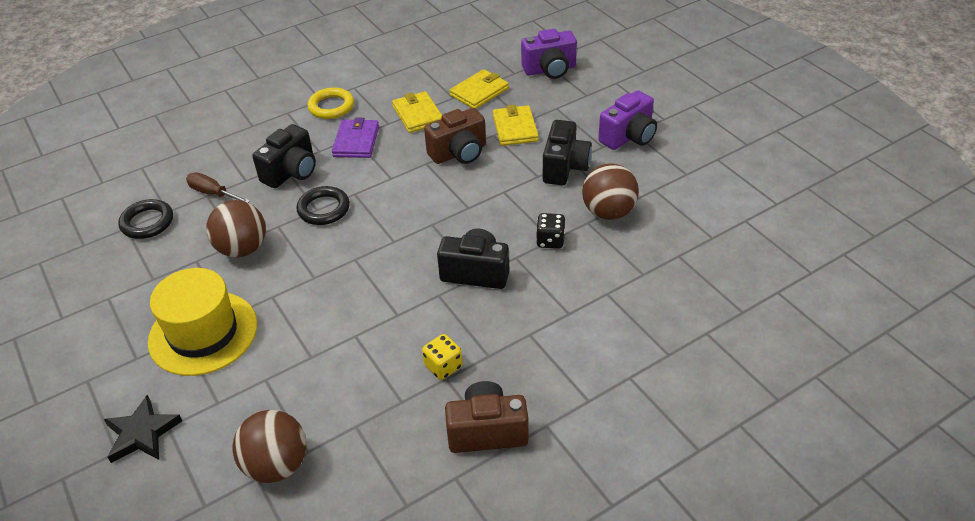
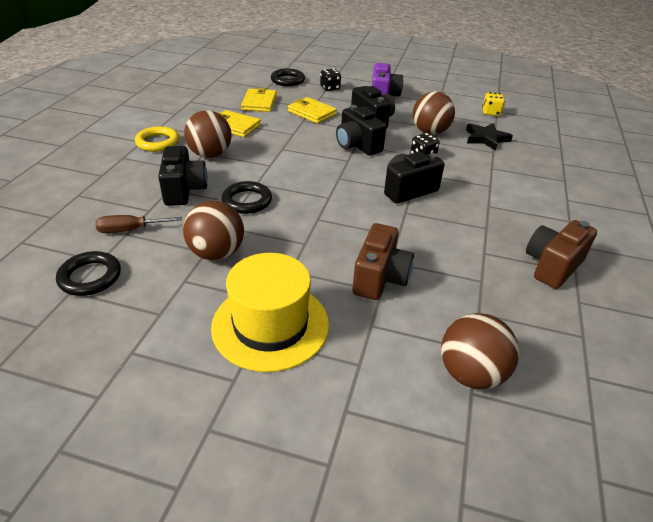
camera: 45 degrees left, 5 degrees down
black star [104,395,182,463] -> black star moved to [466,123,513,151]
purple wallet [332,118,379,158] -> brown ball [184,110,232,158]
yellow dice [422,334,463,380] -> yellow dice moved to [482,92,505,116]
brown camera [424,108,486,164] -> brown camera moved to [352,223,414,300]
purple camera [521,29,577,79] -> black ring [271,69,305,86]
none -> black dice [320,69,341,91]
none -> black camera [336,105,386,156]

